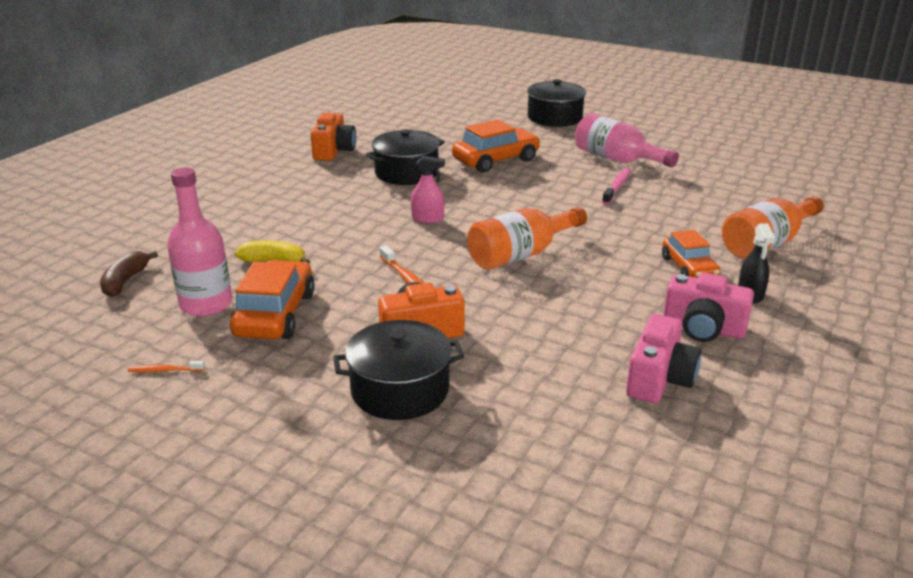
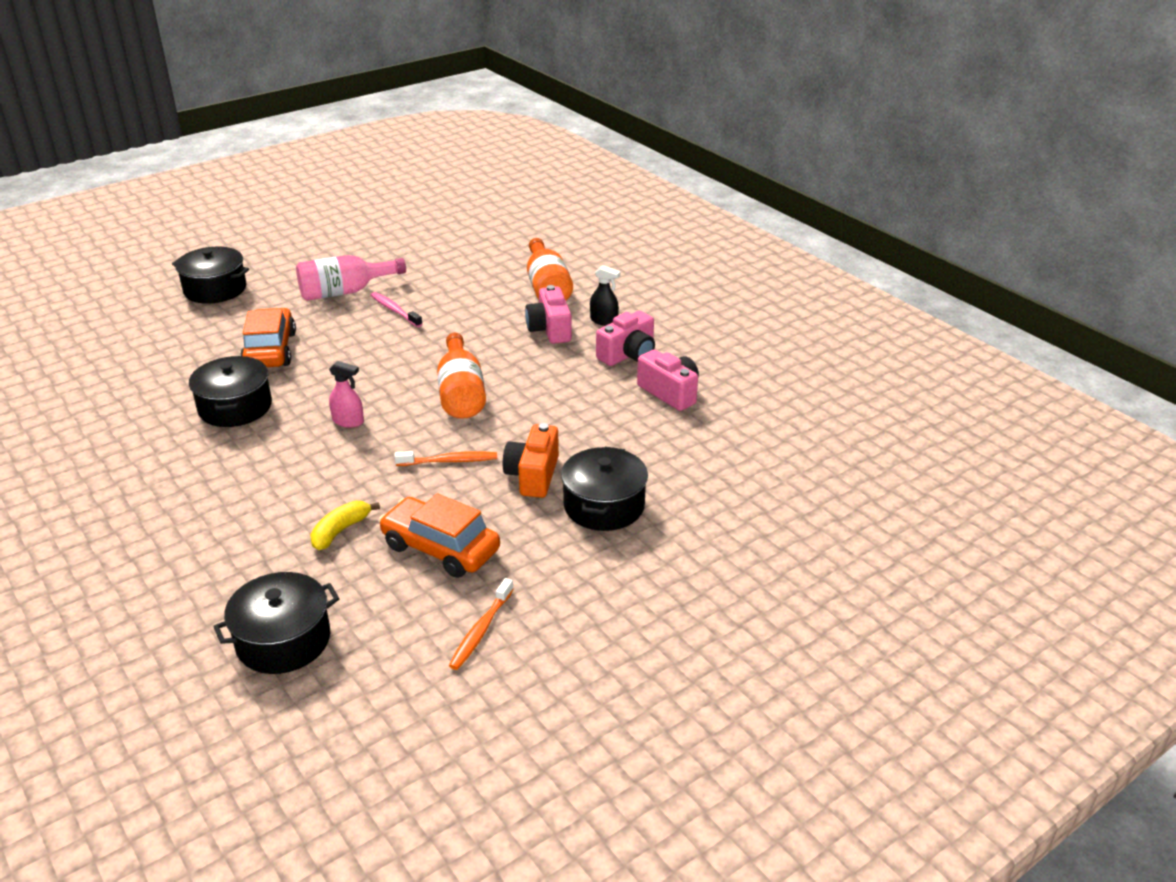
camera: 65 degrees left, 5 degrees up
brown banana [100,251,158,297] -> black pot [213,572,339,674]
orange toothbrush [128,361,205,372] -> orange toothbrush [449,578,514,670], size x1.66
pink bottle [167,167,232,317] -> none
orange camera [310,113,356,161] -> none
pink spray bottle [411,156,445,223] -> pink spray bottle turned 75 degrees clockwise [329,361,364,428]
orange car [662,230,720,278] -> pink camera [525,285,572,344]

